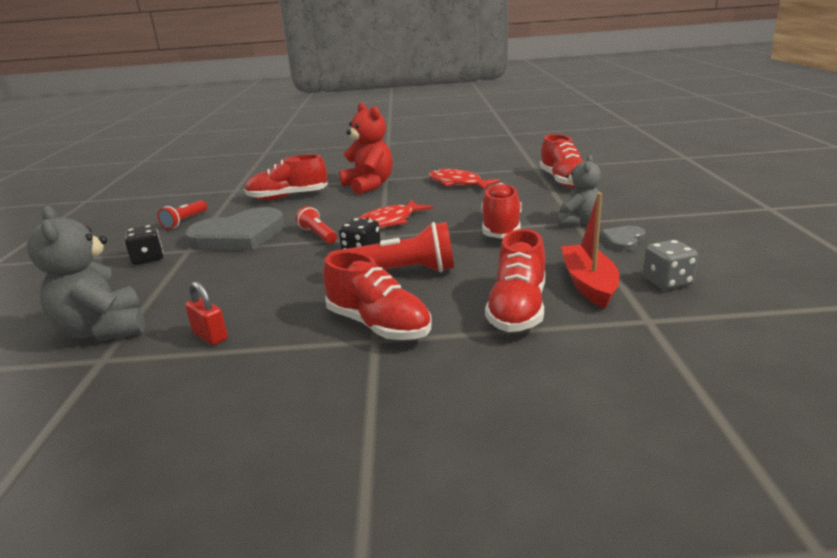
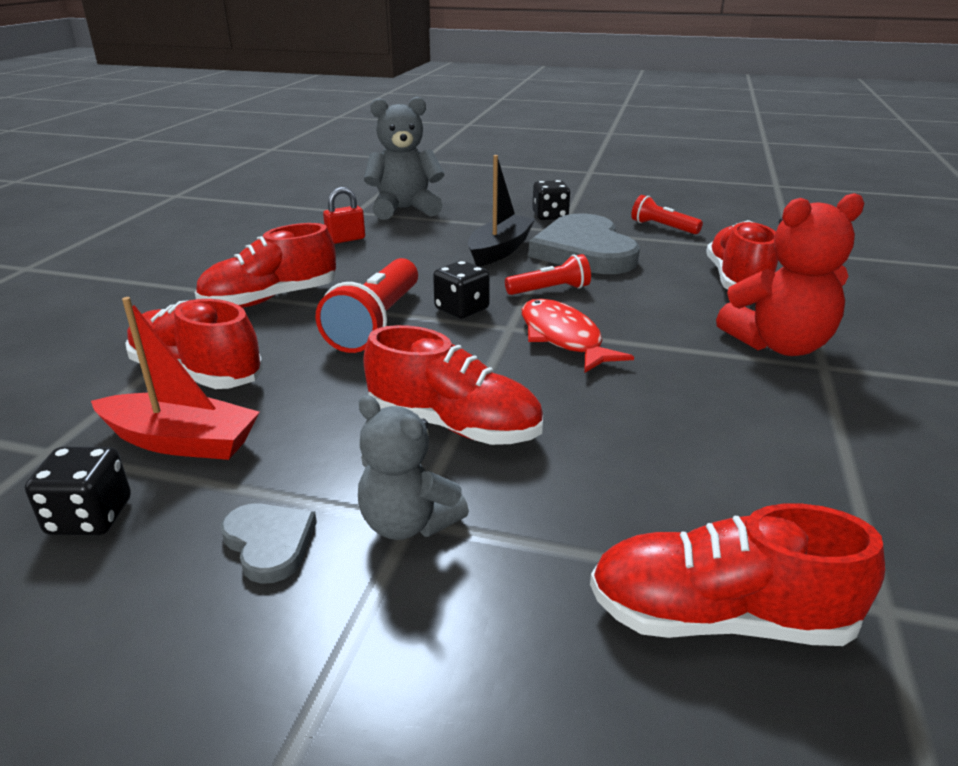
camera: 105 degrees right, 5 degrees up
red fish [428,169,501,190] -> none
grey dice [643,240,698,290] -> black dice [25,447,131,535]
none -> black boat [468,155,535,266]

